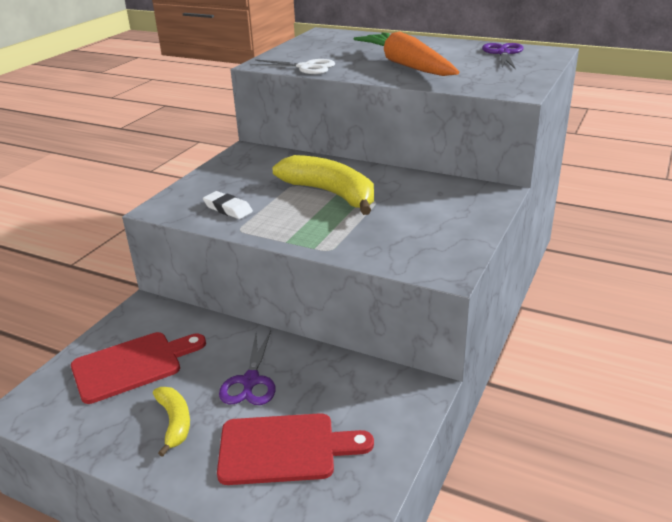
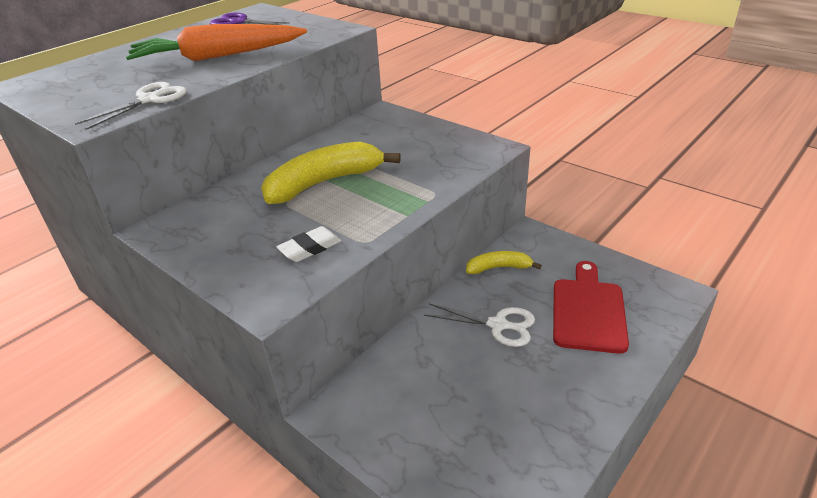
camera: 75 degrees left, 5 degrees up
red cutting board [71,332,206,404] -> none
yellow banana [153,387,190,457] -> yellow banana moved to [466,251,542,274]
purple scissors [219,331,276,405] -> white scissors [424,304,535,347]

